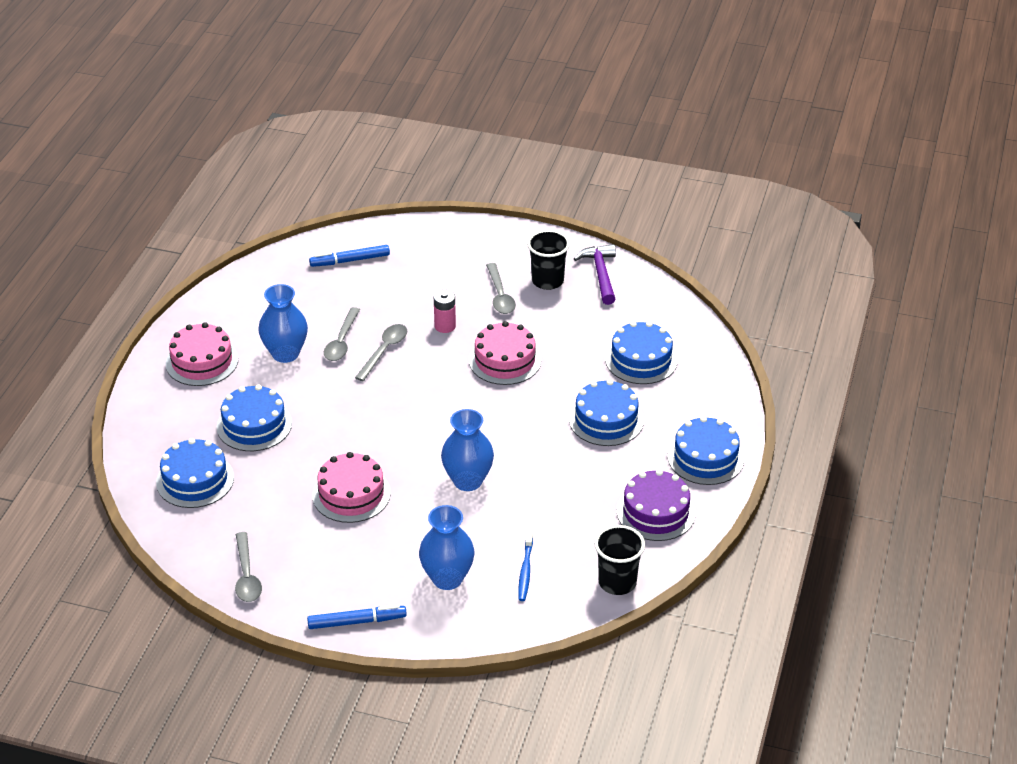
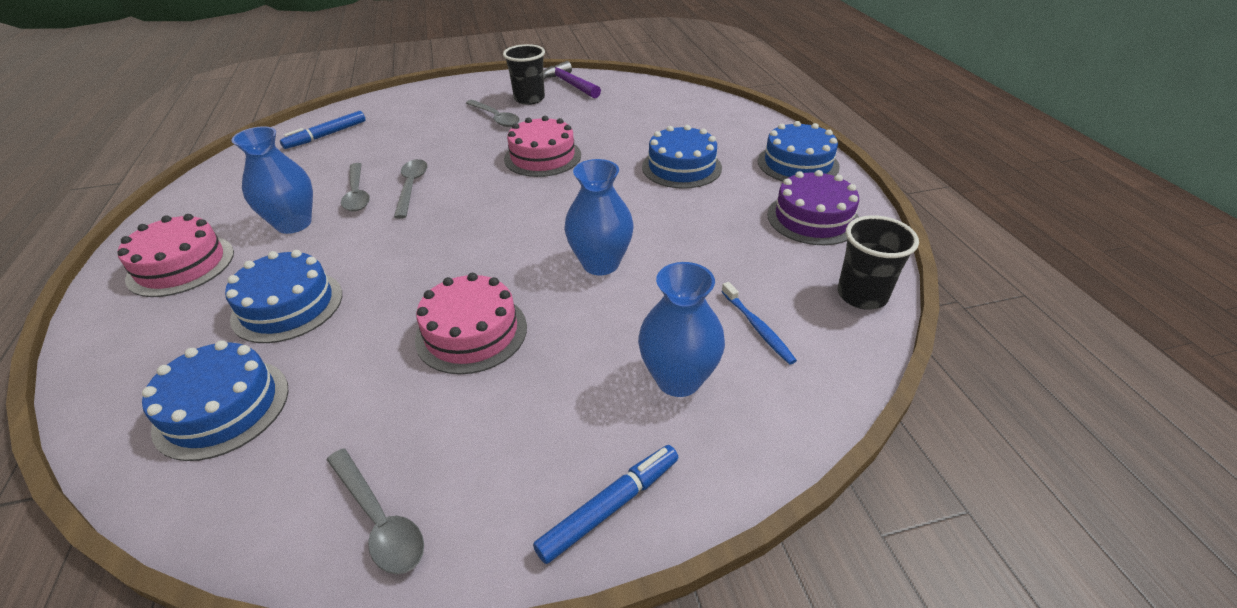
camera: 30 degrees left, 0 degrees up
pink battery [434,290,456,333] -> none
blue cake [605,321,677,384] -> none

